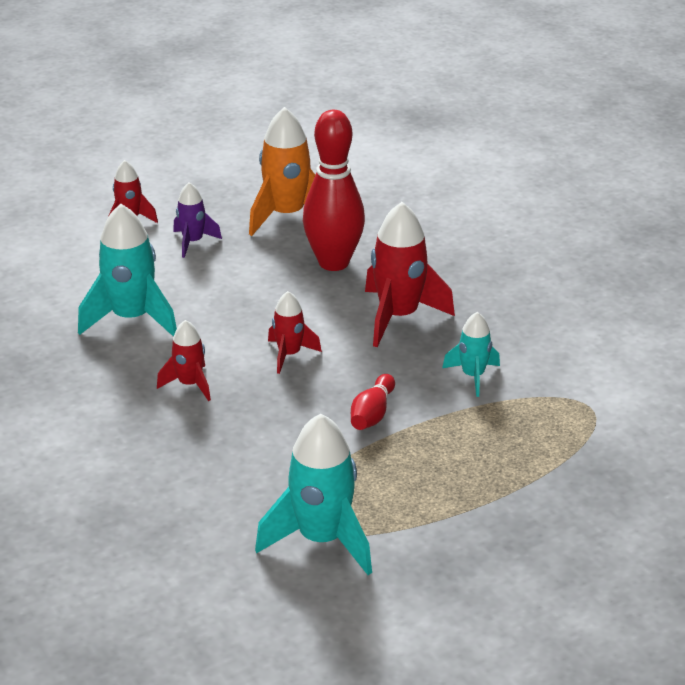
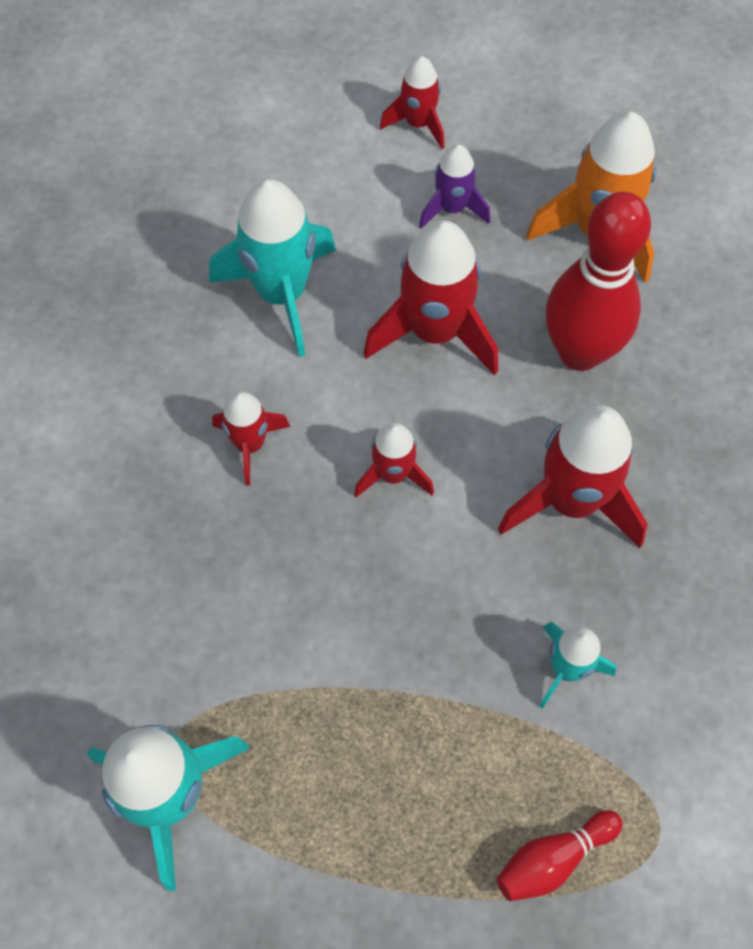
camera: 40 degrees right, 30 degrees up
red bowling pin [351,374,395,430] -> red bowling pin moved to [496,810,623,901]
none -> red rocket [363,220,498,376]

